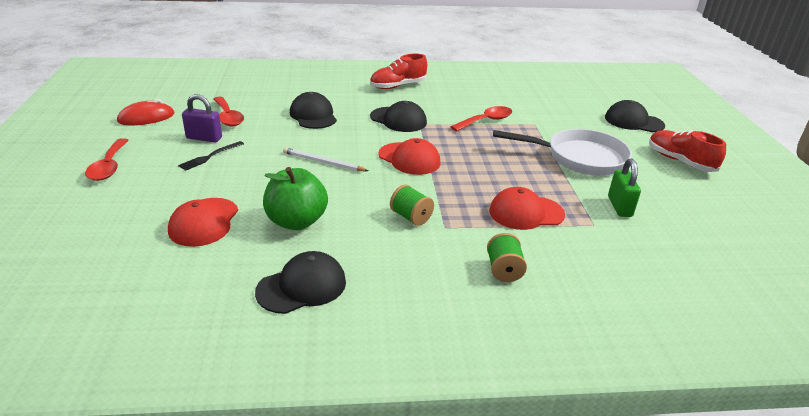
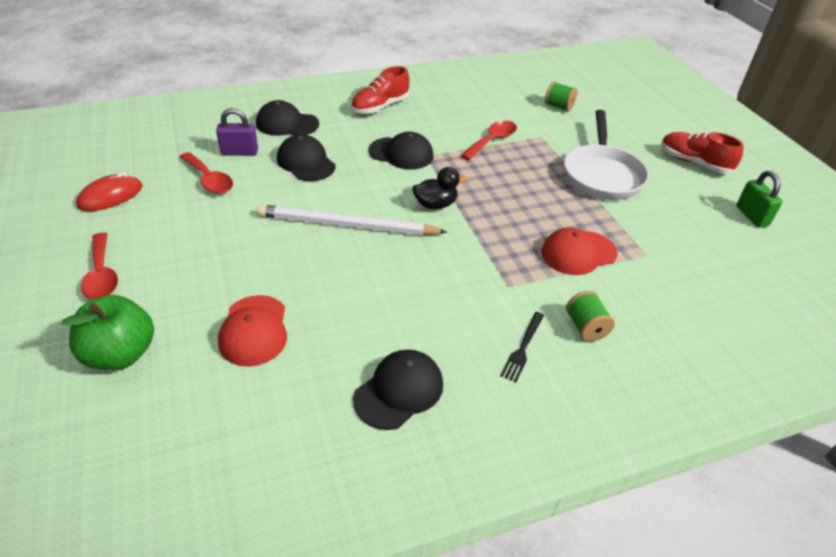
camera: 15 degrees left, 10 degrees up
black fork [178,141,244,171] -> black fork moved to [500,312,544,382]
purple padlock [182,94,222,142] -> purple padlock moved to [216,108,258,156]
green apple [263,167,328,230] -> green apple moved to [61,295,154,370]
white pencil [283,148,368,171] -> white pencil [256,204,447,235], size x1.81
red cap [378,138,441,175] -> black duck [412,167,467,209]
green spool [390,184,434,226] -> green spool moved to [545,81,578,111]
white pan [493,129,632,175] -> white pan turned 105 degrees clockwise [564,110,649,200]
black cap [605,100,665,132] -> black cap moved to [256,100,319,136]
green padlock [608,159,641,217] -> green padlock moved to [736,171,783,228]

